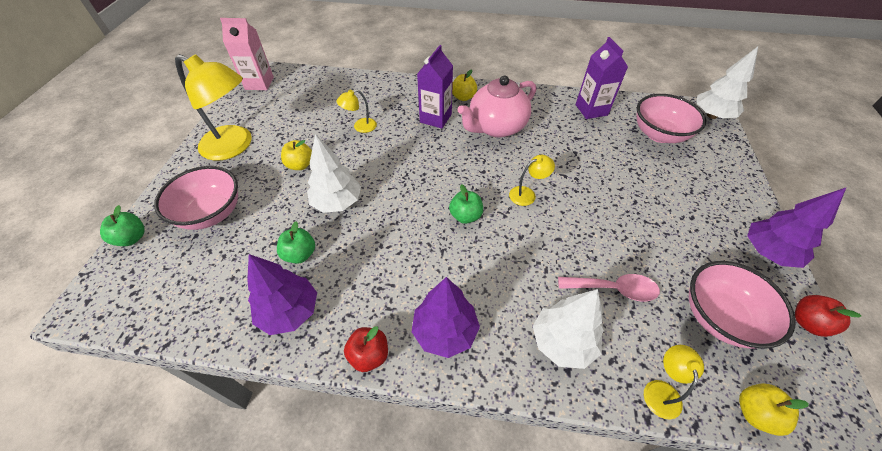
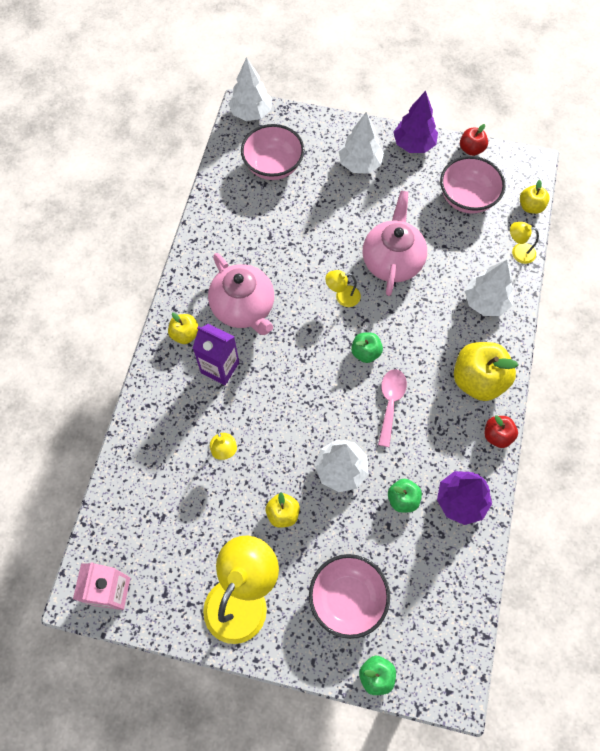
camera: 85 degrees left, 15 degrees up
purple tree [412,277,480,358] -> yellow apple [454,342,518,401]
yellow lamp [509,155,555,206] -> yellow lamp turned 75 degrees counterclockwise [325,270,361,307]
pink spoon [558,274,660,301] -> pink spoon moved to [378,369,407,447]
purple carton [576,37,628,119] -> none
none -> white tree [339,112,384,174]
none -> pink teapot [363,191,427,296]

